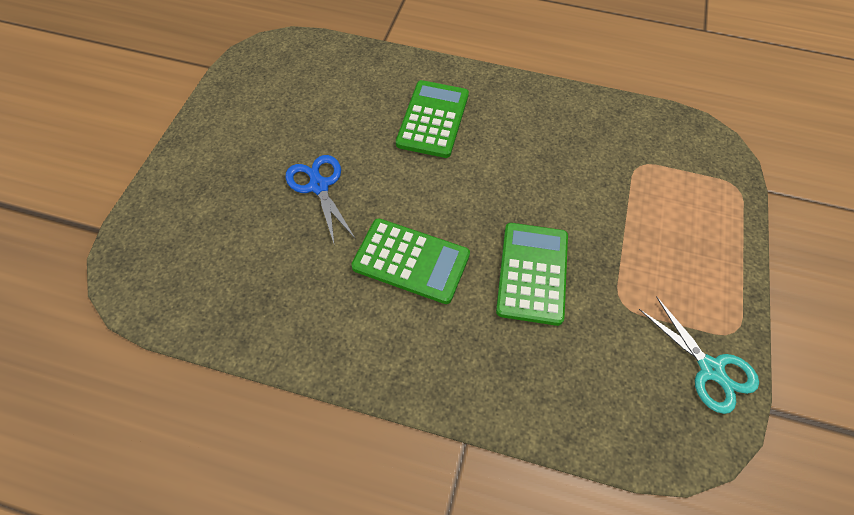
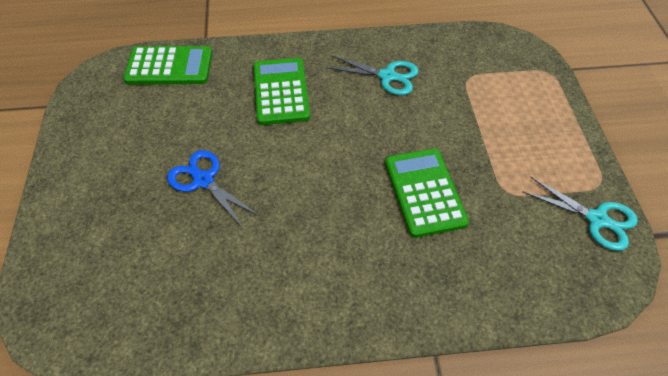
camera: 20 degrees left, 5 degrees down
green calculator [351,218,470,304] -> green calculator moved to [124,46,212,84]
none -> turquoise scissors [326,55,419,95]

